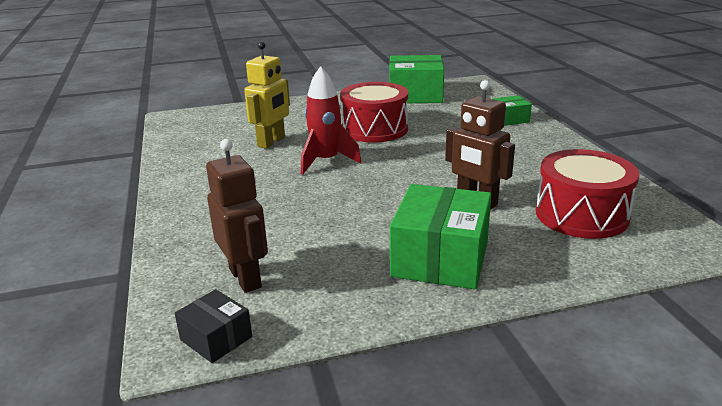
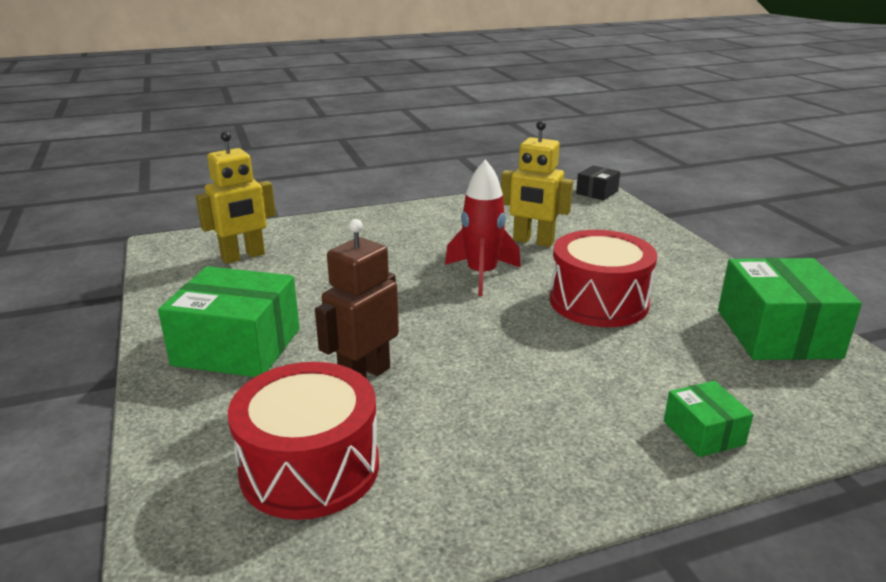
camera: 85 degrees right, 0 degrees up
black box [175,289,252,363] -> black box moved to [576,165,620,200]
brown robot [206,139,268,293] -> yellow robot [196,131,276,264]

